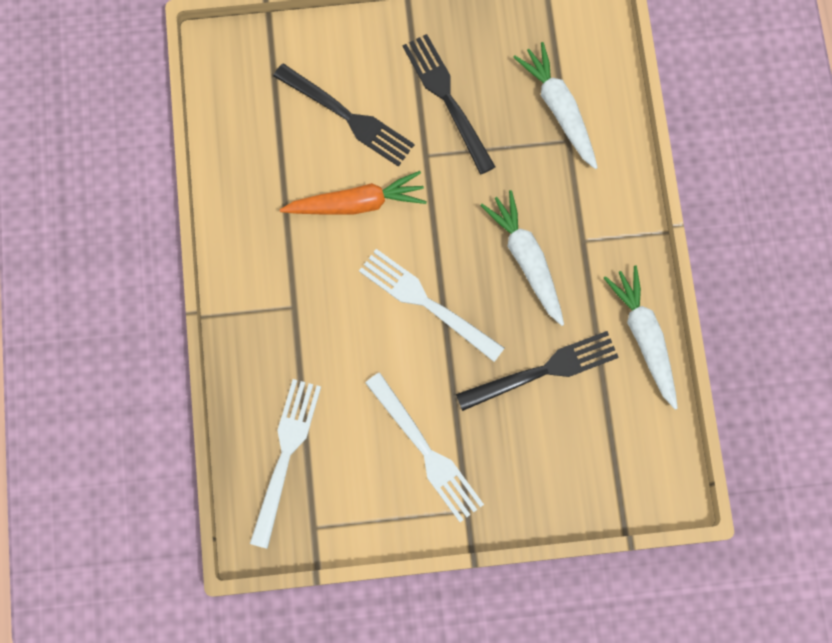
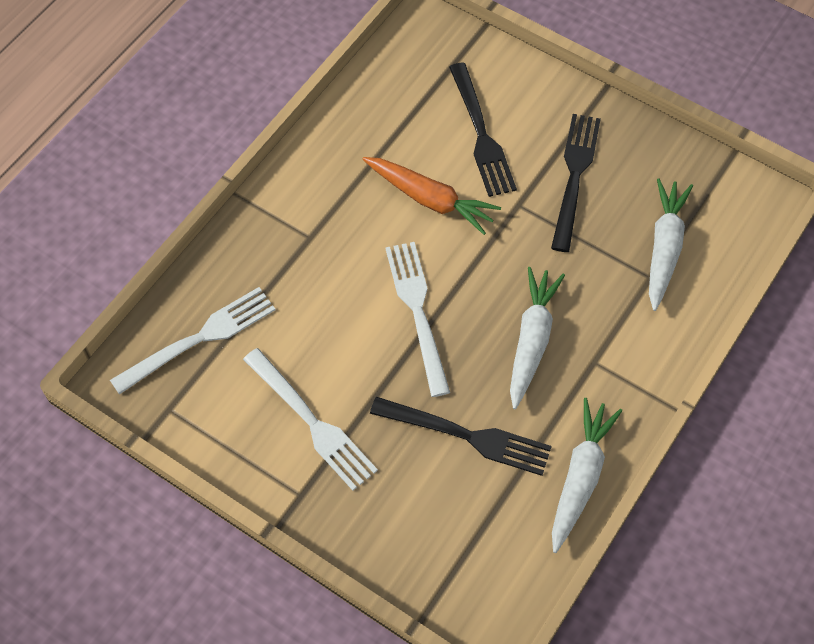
camera: 40 degrees right, 15 degrees down
white fork [365,372,484,522] -> white fork turned 45 degrees counterclockwise [243,348,378,491]

